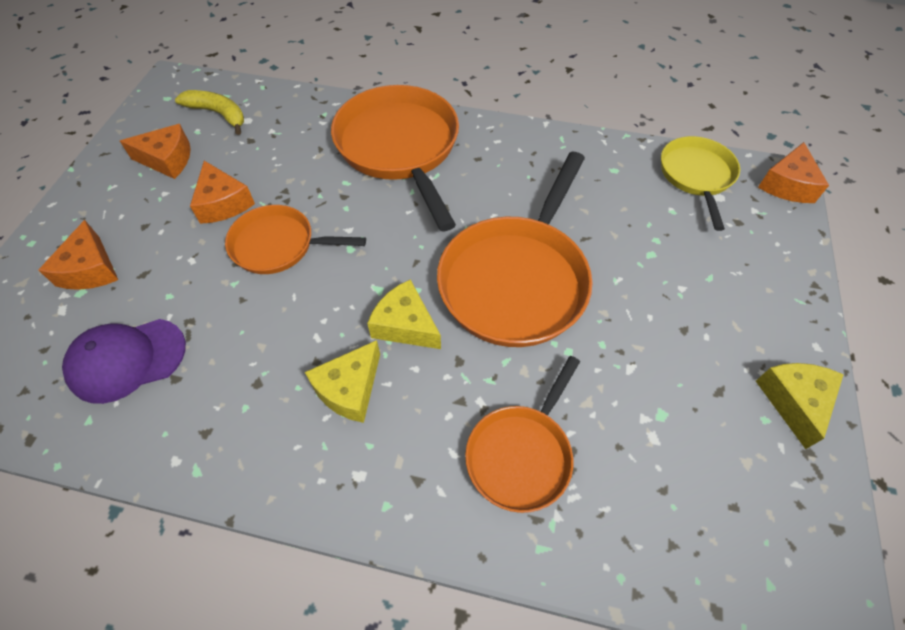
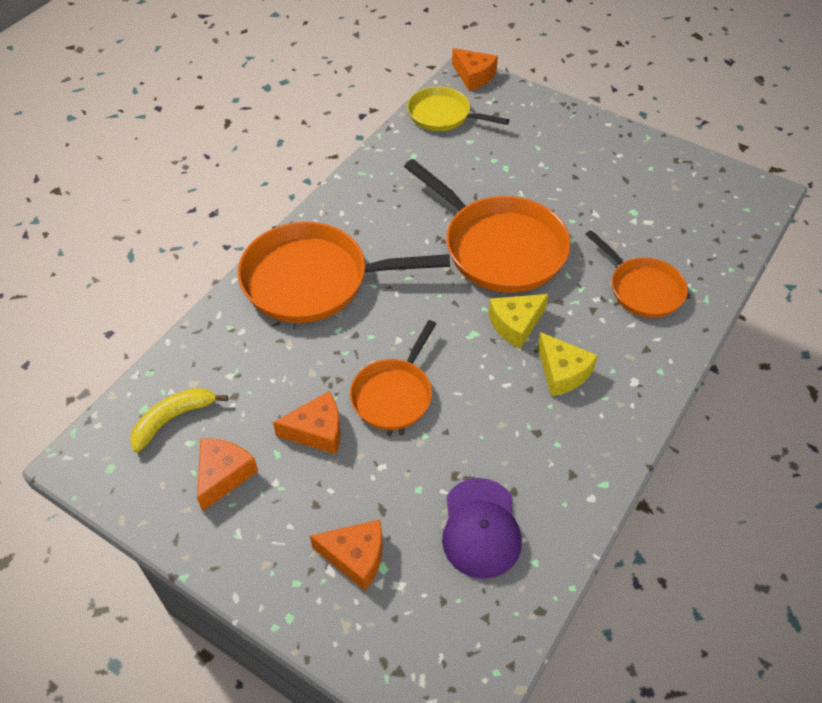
camera: 70 degrees left, 5 degrees down
yellow cheese [756,363,844,449] -> none

